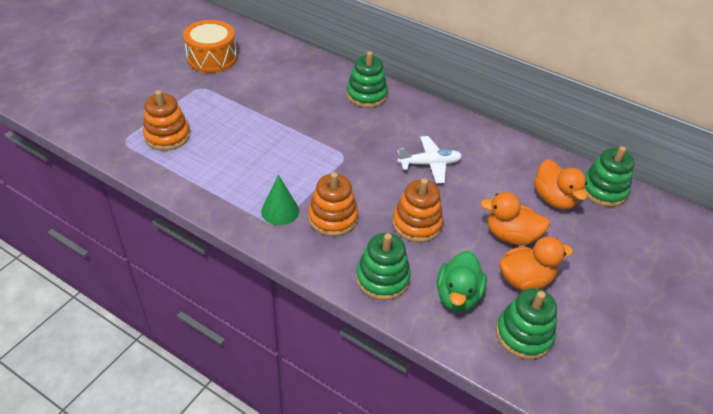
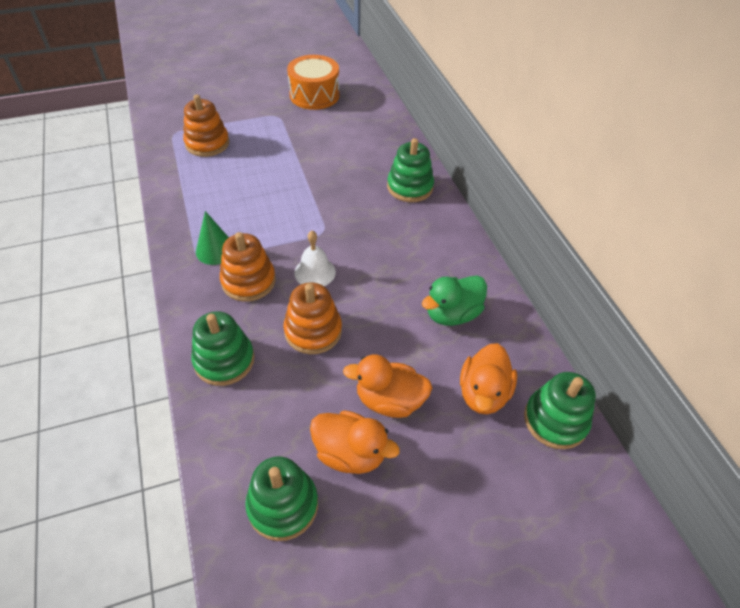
camera: 40 degrees right, 5 degrees up
white plane [397,136,462,184] -> none
green duck [437,251,487,312] -> green duck moved to [422,276,487,326]
orange duck [481,192,550,245] -> orange duck turned 45 degrees counterclockwise [343,355,432,418]
none -> white bell [294,231,336,286]

